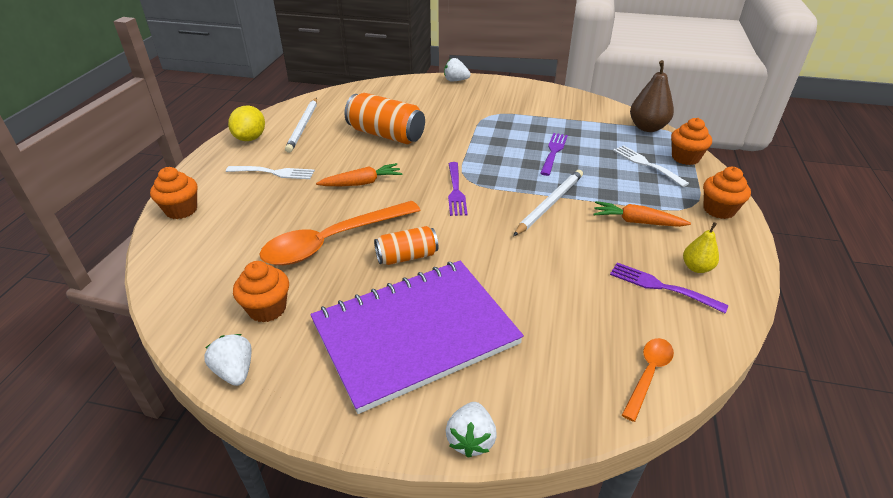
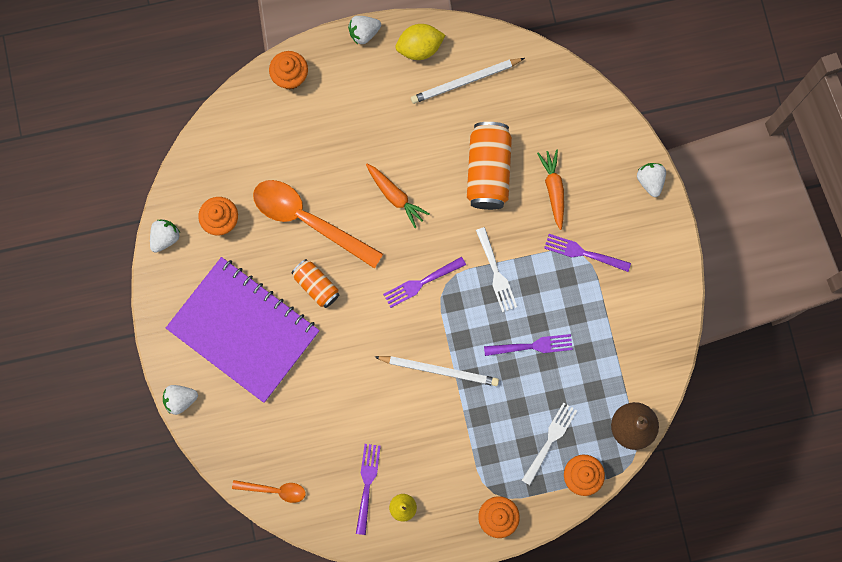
camera: 65 degrees right, 40 degrees up
white fork [226,166,315,179] -> white fork moved to [476,227,517,312]
orange carrot [594,201,691,227] -> orange carrot moved to [537,150,564,230]
none -> white strawberry [348,16,381,44]
none -> purple fork [544,234,631,272]

